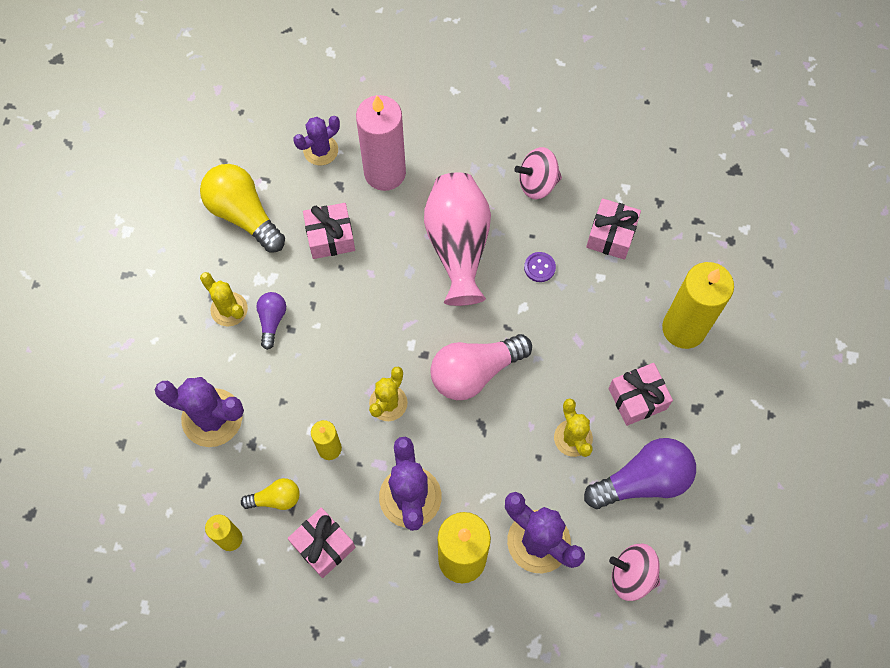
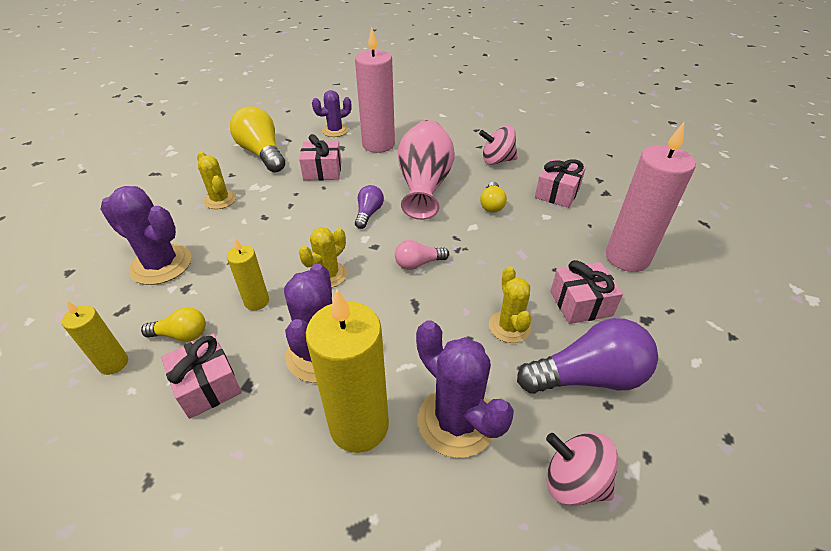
camera: 10 degrees right, 25 degrees down
purple light bulb [256,292,286,350] -> purple light bulb moved to [355,185,384,229]
pink light bulb [430,334,532,400] -> pink light bulb [395,240,449,270], size x0.53
purple button [524,252,556,282] -> yellow light bulb [480,182,507,213]
yellow candle [662,262,734,349] -> pink candle [606,122,696,272]

